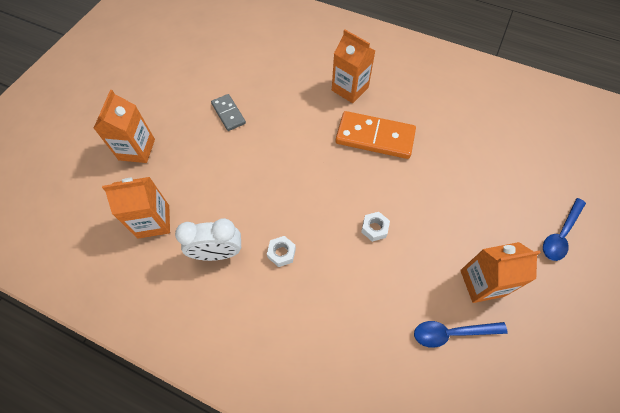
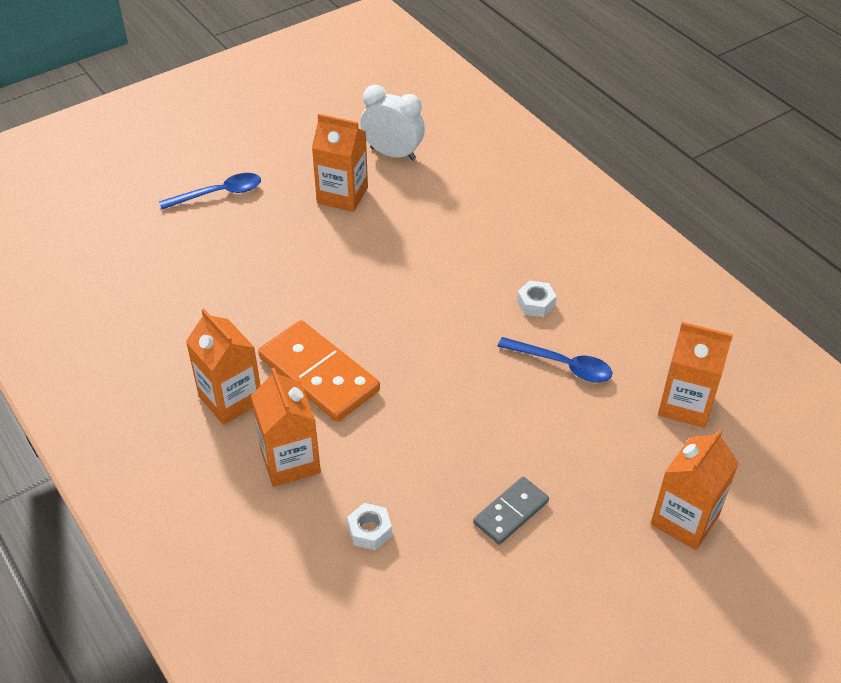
camera: 150 degrees left, 15 degrees down
white clock [175,218,241,261] -> white clock moved to [361,85,425,161]
grey domino [211,94,246,131] -> grey domino turned 45 degrees clockwise [473,477,549,545]
white nut [361,212,390,242] -> white nut moved to [347,503,392,550]
blue spoon [414,321,508,348] -> blue spoon moved to [497,337,613,382]
none -> orange carton [186,309,261,425]

